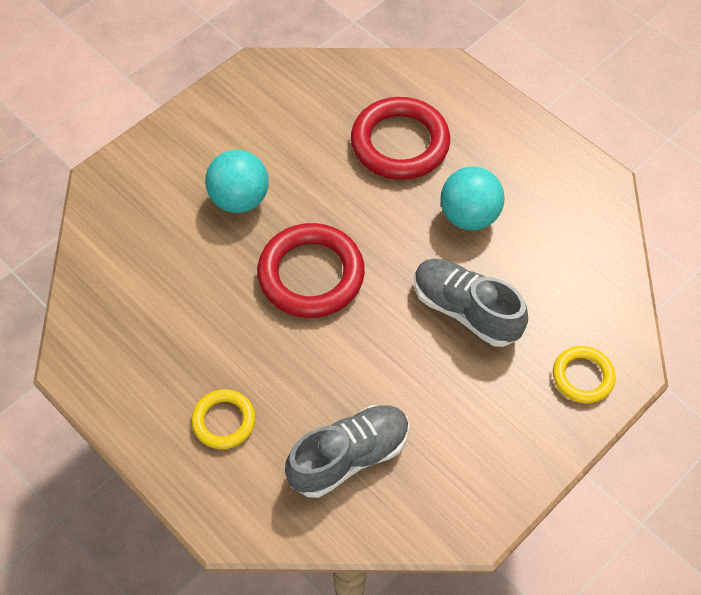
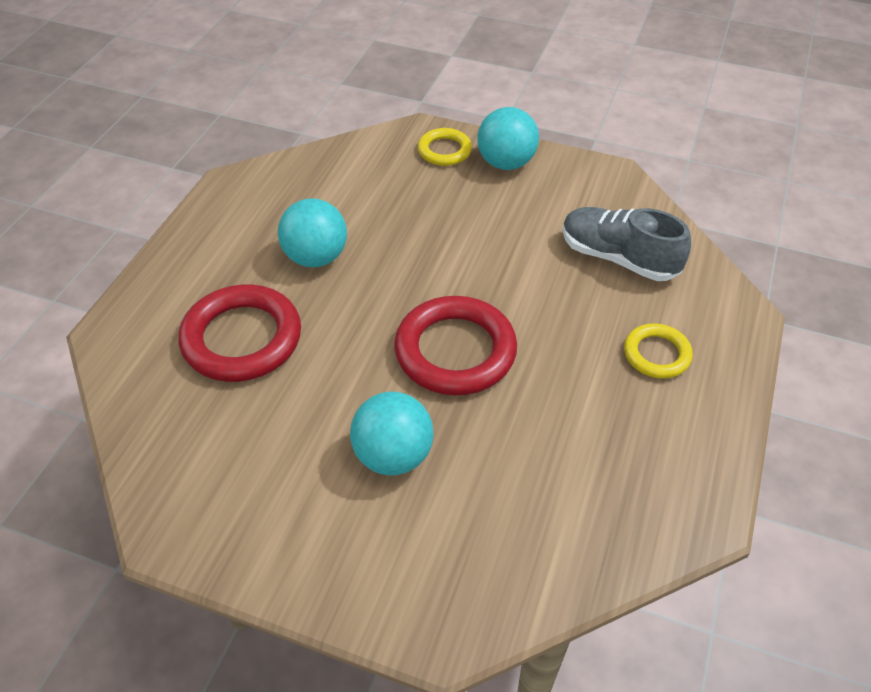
camera: 115 degrees left, 10 degrees down
grey shoe [415,259,528,347] -> none
none -> turquoise ball [477,107,539,170]

